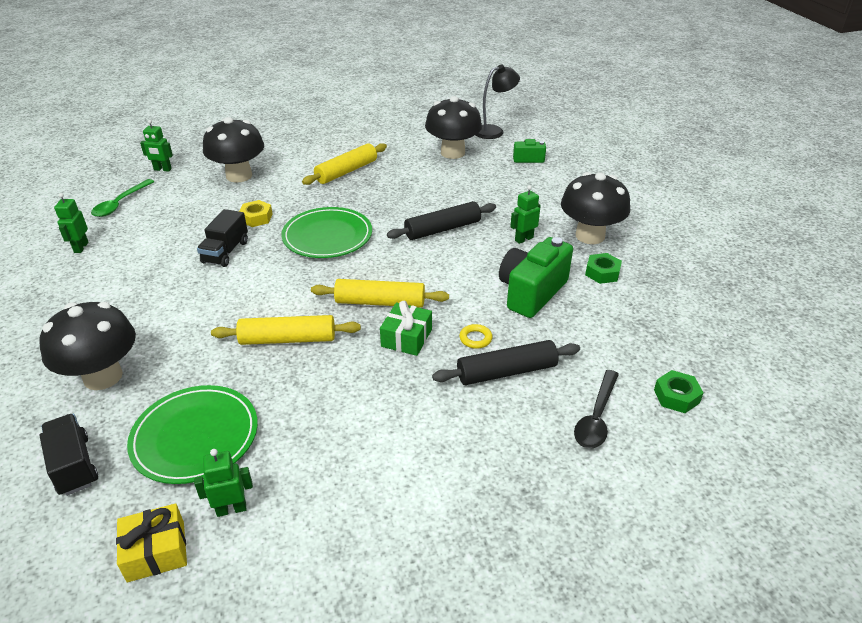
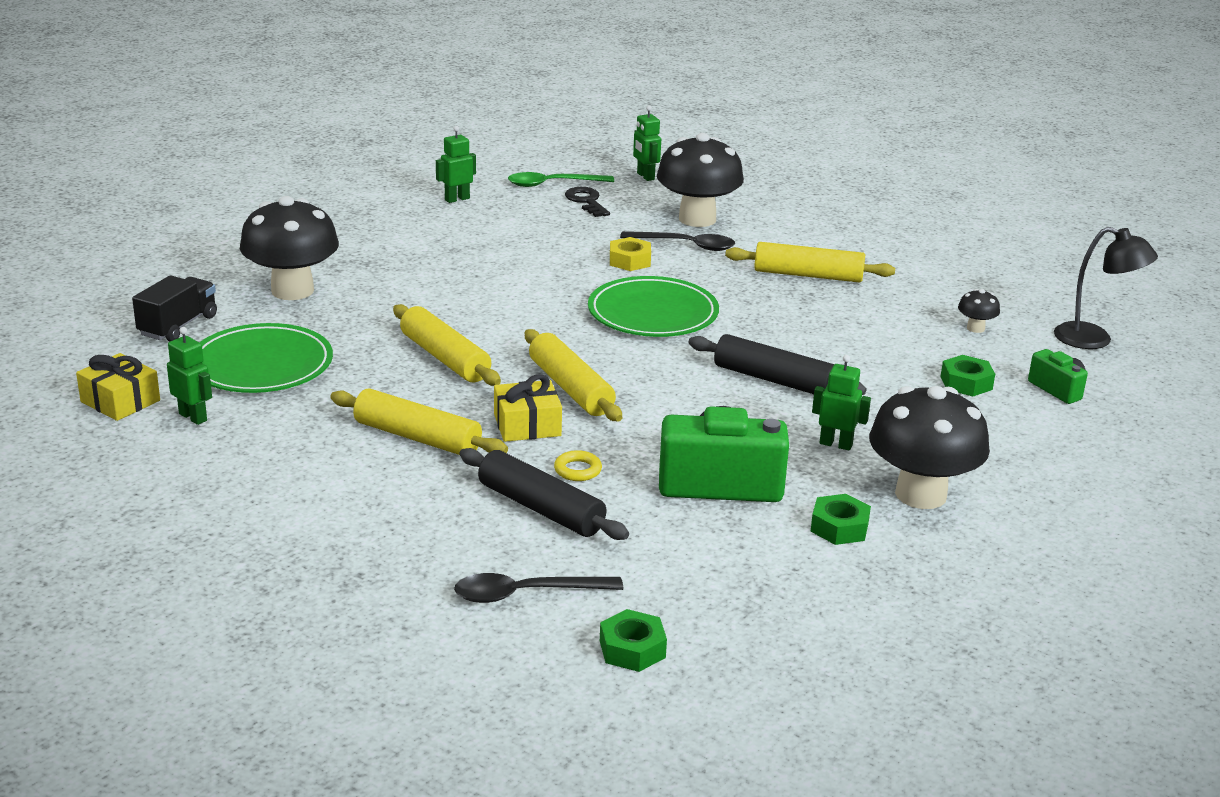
camera: 55 degrees right, 10 degrees down
black truck [197,209,248,267] -> none
green gift [380,301,432,356] -> yellow gift [494,374,562,442]
black mushroom [425,96,482,159] -> black mushroom [958,289,1000,333], size x0.42
none -> yellow rolling pin [330,388,508,455]
none -> black key [565,187,610,217]
none -> black spoon [620,231,735,251]
none -> green nut [940,355,995,396]

